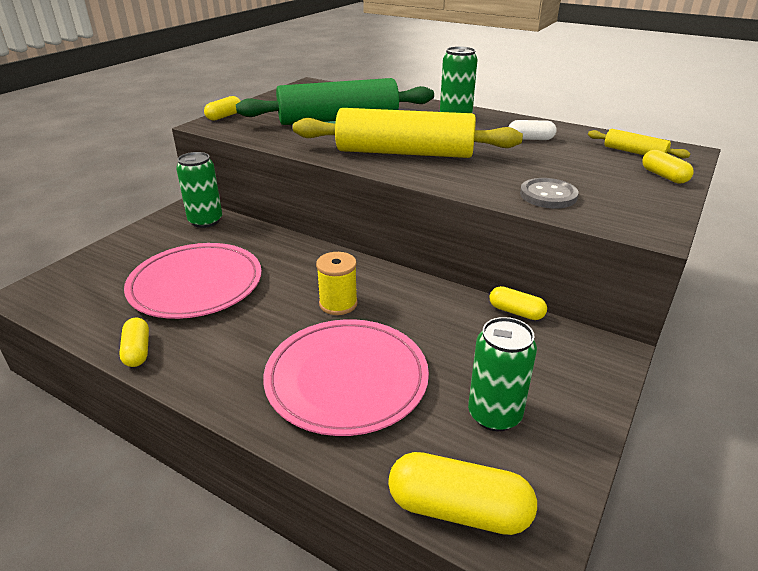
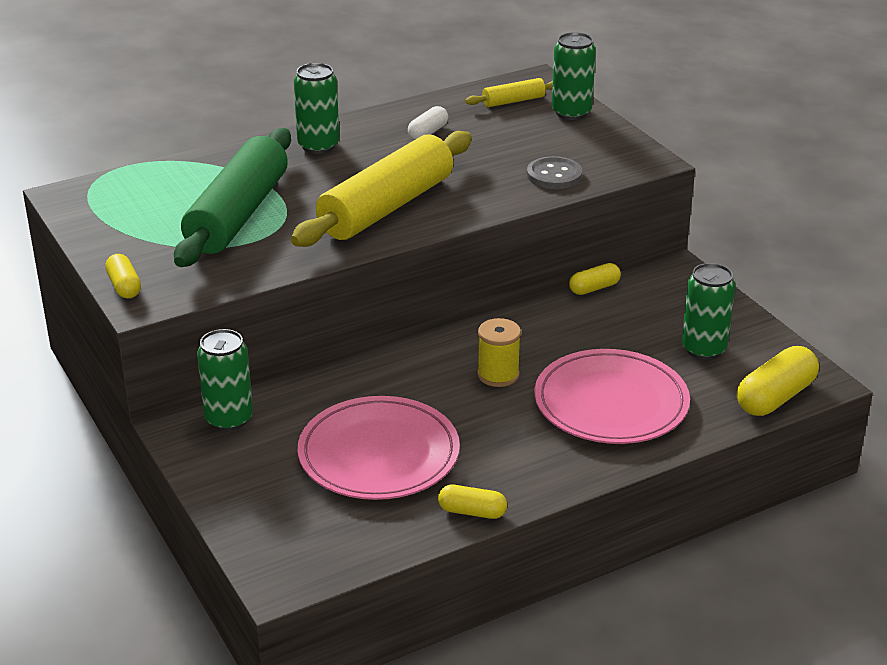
camera: 60 degrees left, 0 degrees up
yellow capsule [642,150,694,184] -> green can [552,32,596,120]

